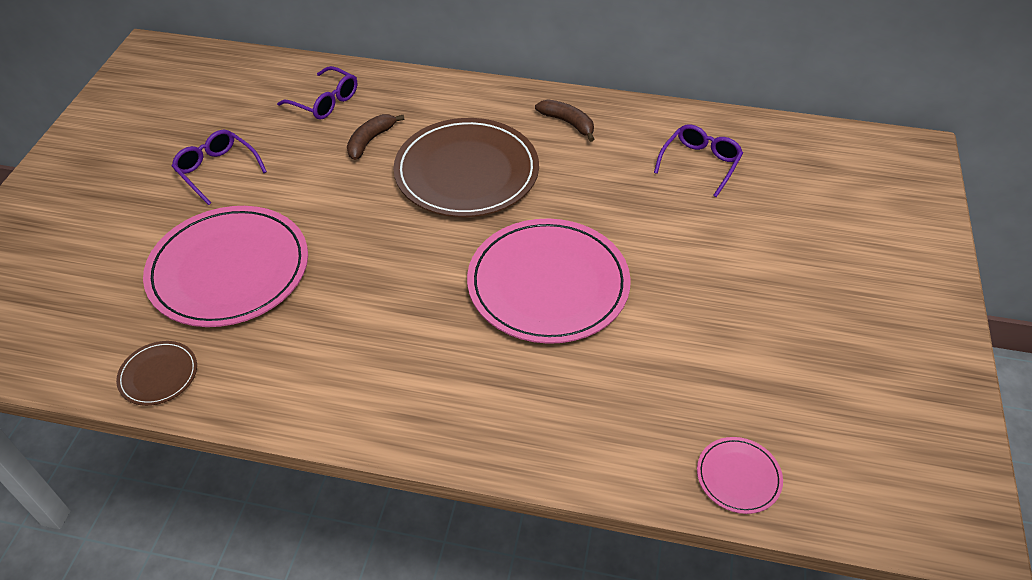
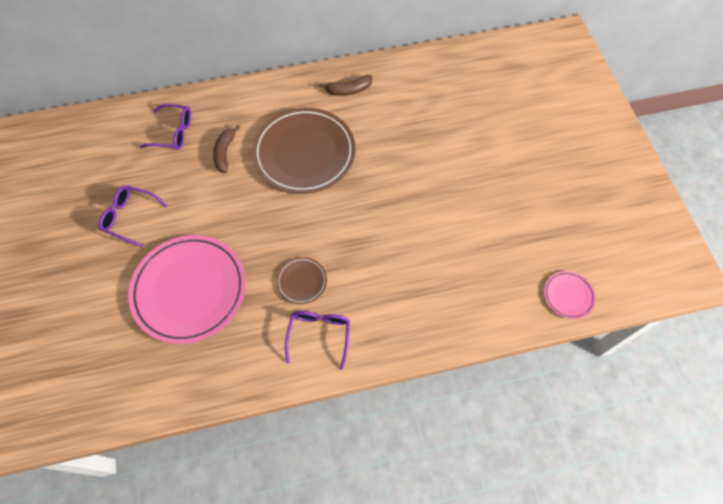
camera: 25 degrees left, 15 degrees up
brown plate [116,341,197,406] -> brown plate moved to [276,257,327,304]
pink plate [467,219,631,344] -> none
brown banana [535,99,594,142] -> brown banana turned 150 degrees clockwise [319,75,372,96]
purple glasses [654,124,743,197] -> purple glasses moved to [285,311,350,370]

